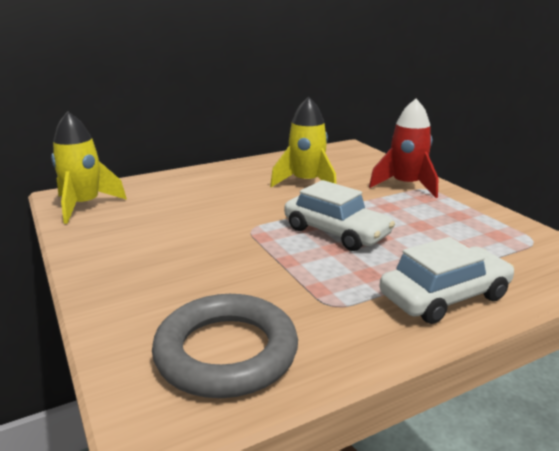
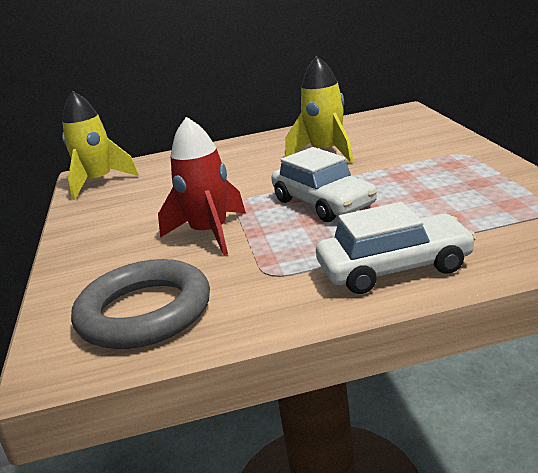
camera: 20 degrees right, 0 degrees up
red rocket [369,99,438,198] -> red rocket moved to [158,117,246,255]

